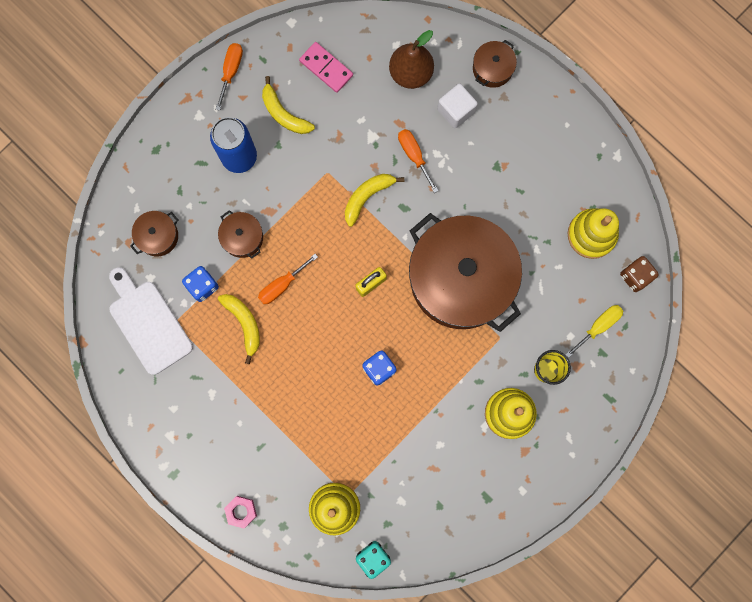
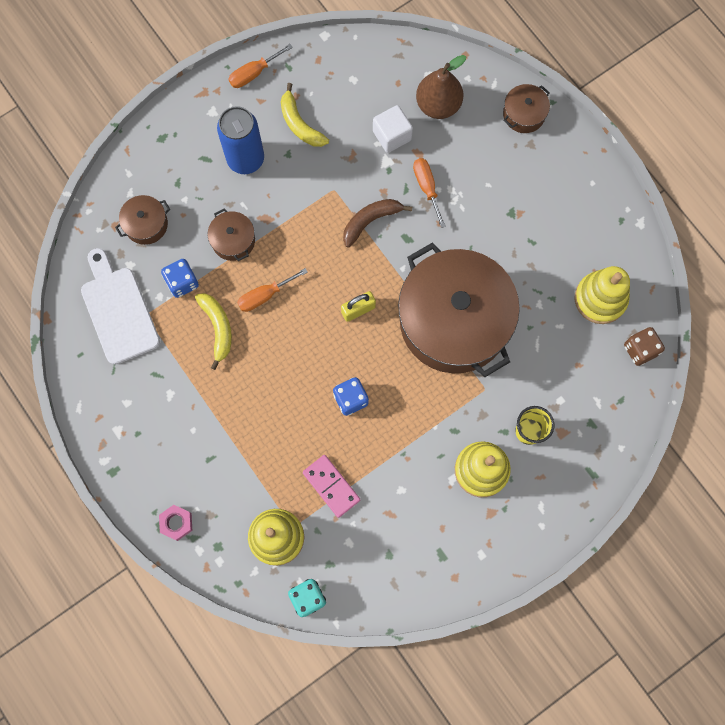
camera: 10 degrees right, 5 degrees down
orange screwdriver [216,43,243,110] -> orange screwdriver turned 150 degrees counterclockwise [228,44,293,88]
pink domino [299,42,353,93] -> pink domino moved to [303,455,360,518]
yellow banana [345,174,404,227] -> brown banana [343,199,412,248]
white cube [437,83,478,128] -> white cube moved to [373,105,413,153]
yellow screwdriver [565,305,623,358] -> none

